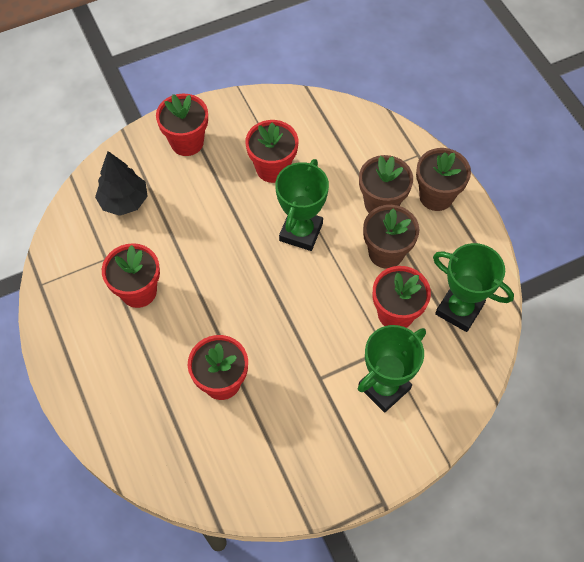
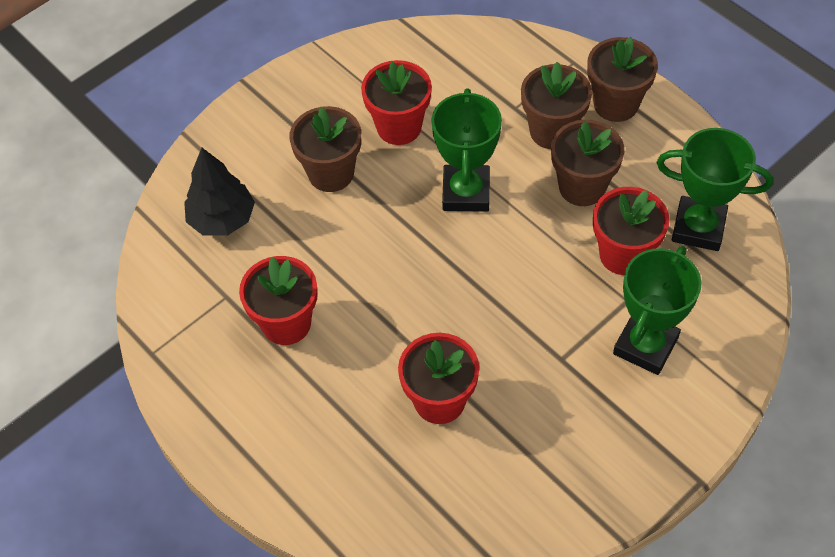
camera: 15 degrees left, 5 degrees down
red flower pot [156,94,208,156] -> none
none -> brown flower pot [289,106,361,192]

